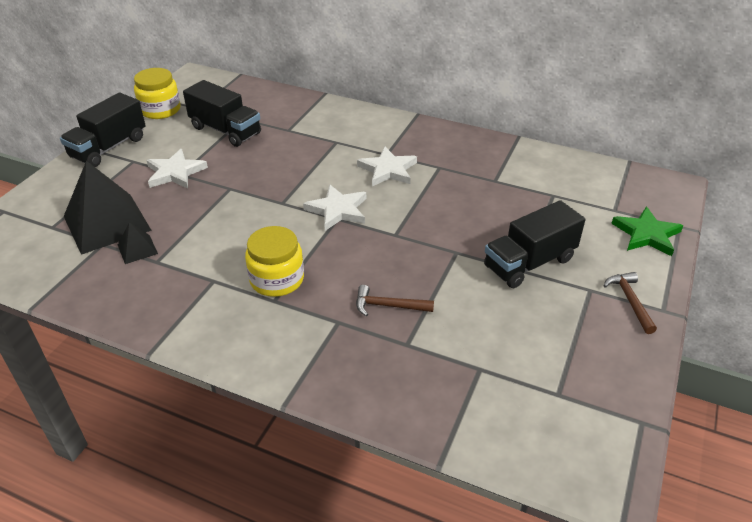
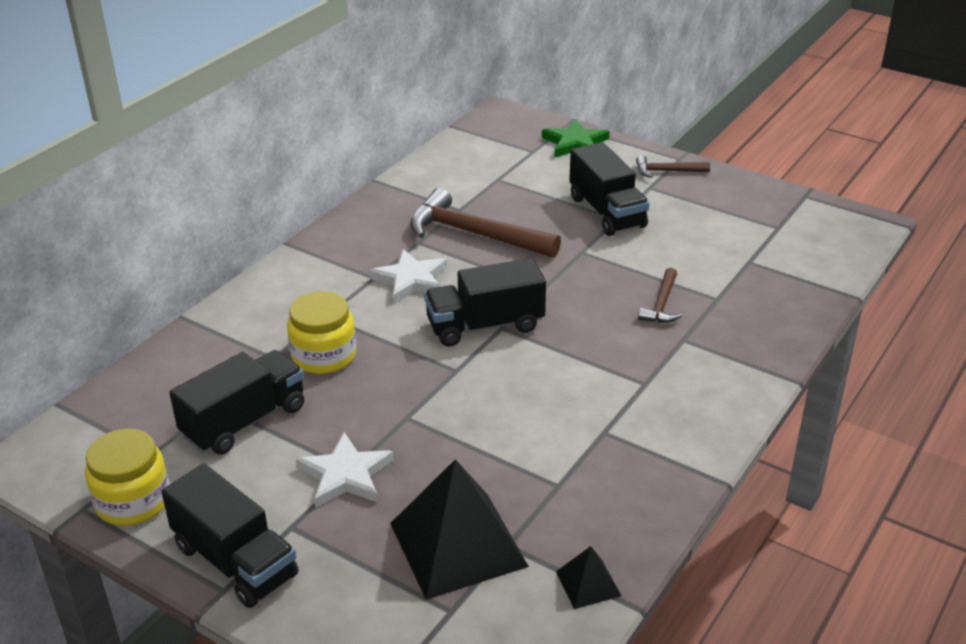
camera: 80 degrees left, 5 degrees down
black pyramid [118,222,158,264] -> black pyramid moved to [556,546,621,609]
yellow jar [245,226,304,297] -> yellow jar moved to [287,291,356,374]
white star [303,184,366,231] -> black truck [424,258,546,347]
none -> brown hammer [410,188,561,258]

